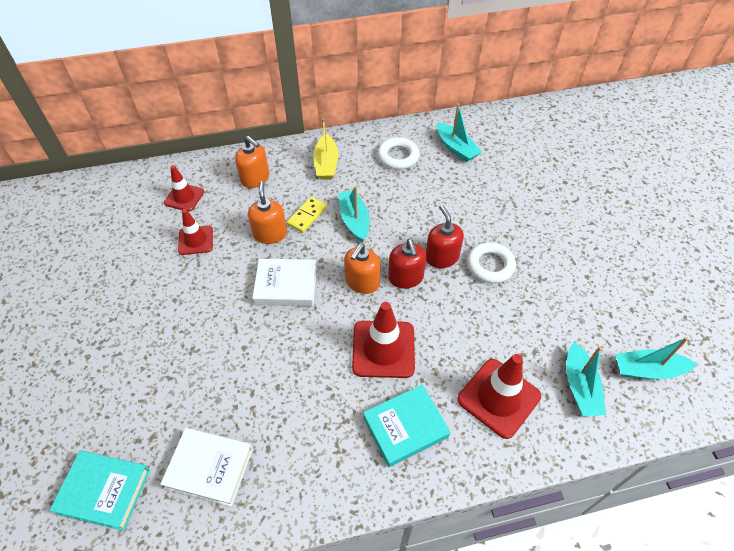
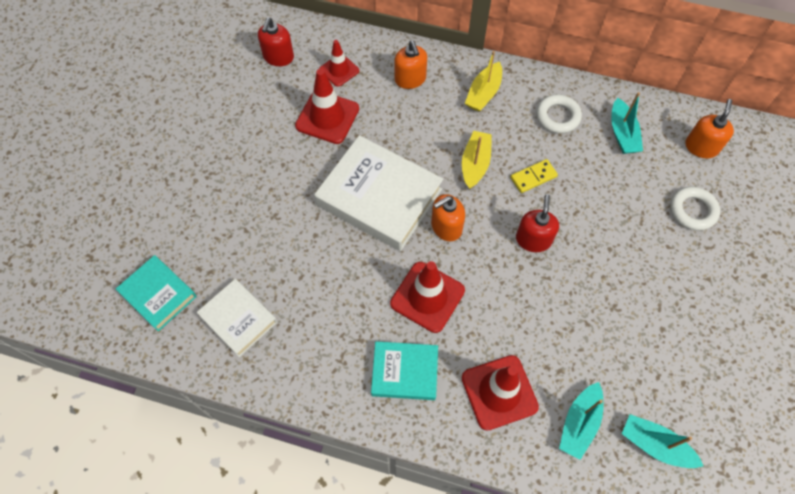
camera: 30 degrees right, 10 degrees up
red traffic cone [178,209,213,255] -> red traffic cone [295,69,359,144], size x1.61
orange soap dispenser [248,181,287,244] -> orange soap dispenser moved to [685,99,734,158]
white book [252,259,317,306] -> white book [314,135,443,251], size x1.76
yellow domino [287,197,327,233] -> yellow domino moved to [511,159,558,193]
turquoise boat [338,186,370,242] -> yellow boat [462,131,492,189]
red soap dispenser [388,239,427,289] -> red soap dispenser moved to [258,18,294,66]
white ring [467,242,516,283] -> white ring moved to [670,186,720,231]

